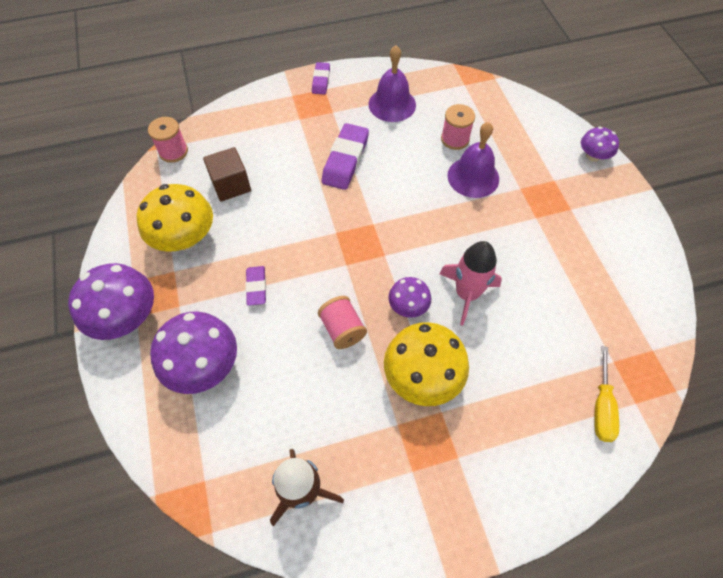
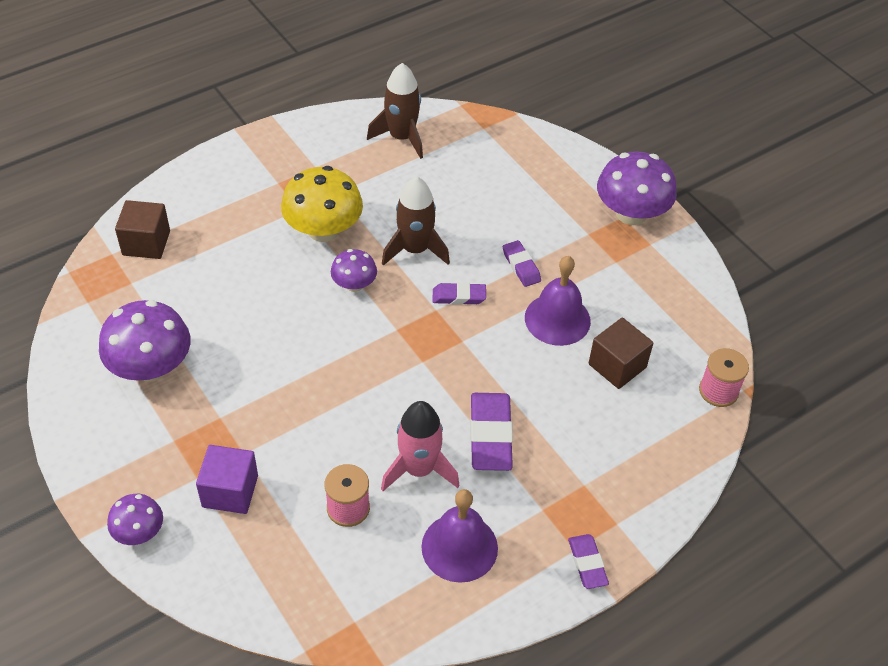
camera: 160 degrees right, 10 degrees down
yellow mushroom [136,184,213,252] -> none
purple mushroom [150,311,237,394] -> purple mushroom moved to [99,300,190,382]
pink spool [318,296,367,349] -> brown rocket [382,176,450,266]
pink rocket [439,241,502,326] -> pink rocket moved to [381,401,460,491]
purple bell [447,122,499,198] -> purple bell moved to [525,256,591,346]
yellow screwdriver [594,346,619,442] -> brown cube [115,200,170,259]
none -> purple cube [196,445,258,514]
none -> purple eraser [433,282,486,305]

